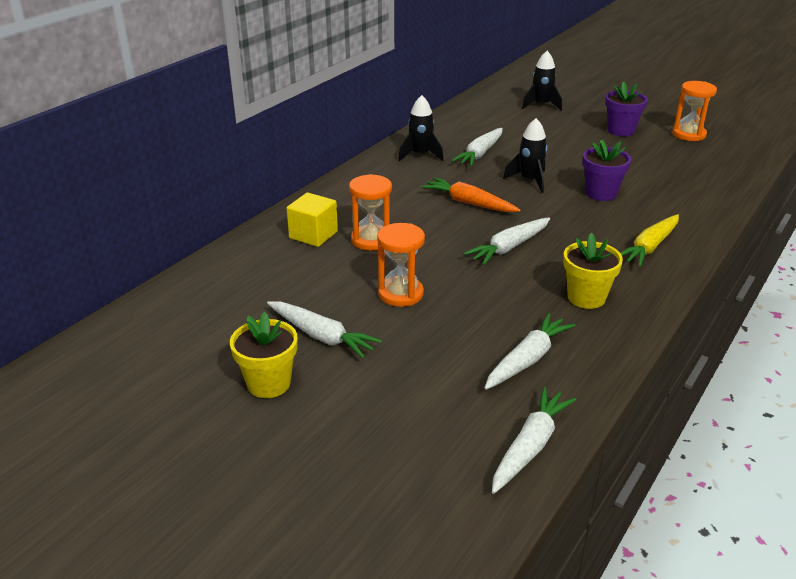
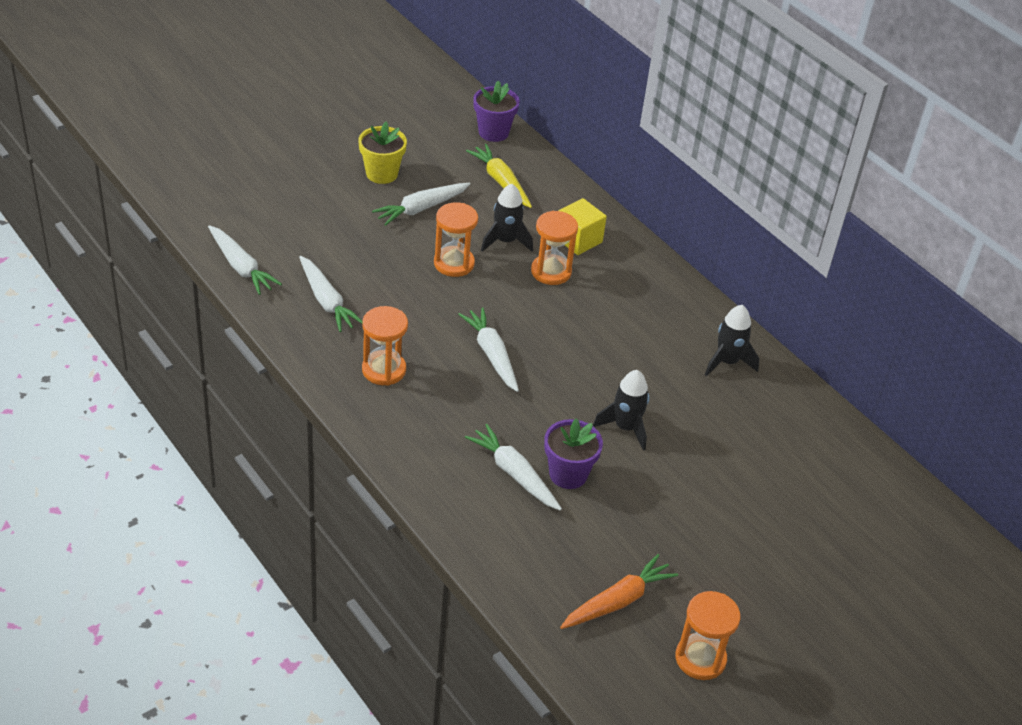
camera: 105 degrees right, 10 degrees up
orange carrot [421,177,521,212] -> orange carrot moved to [560,554,678,629]
white carrot [451,128,503,166] -> white carrot moved to [465,424,562,511]
black rocket [522,51,562,111] -> black rocket moved to [481,184,533,252]
yellow flower pot [563,233,623,309] -> orange hourglass [362,306,408,386]
purple flower pot [605,81,648,136] -> purple flower pot moved to [473,80,520,142]
yellow carrot [621,214,679,267] -> yellow carrot moved to [466,144,532,208]

